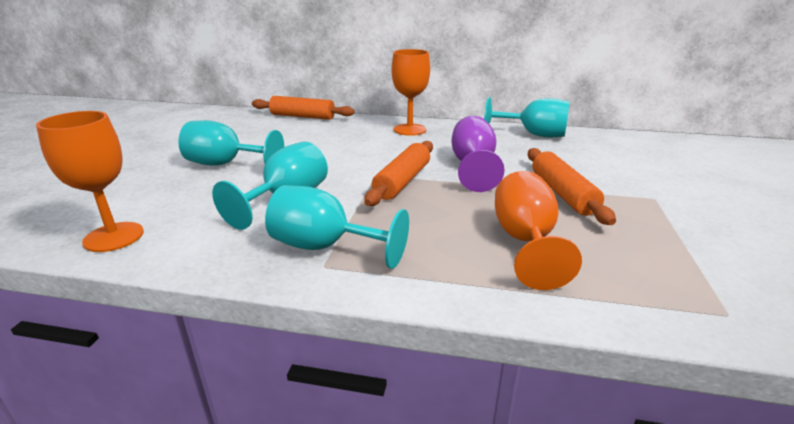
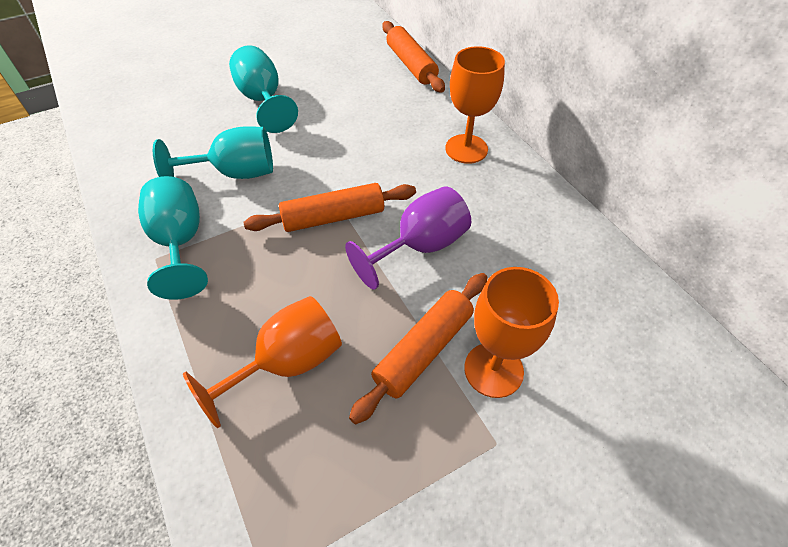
camera: 50 degrees right, 25 degrees up
orange goblet [36,111,144,252] -> orange goblet moved to [464,267,559,398]
turquoise goblet [484,97,570,137] -> none

